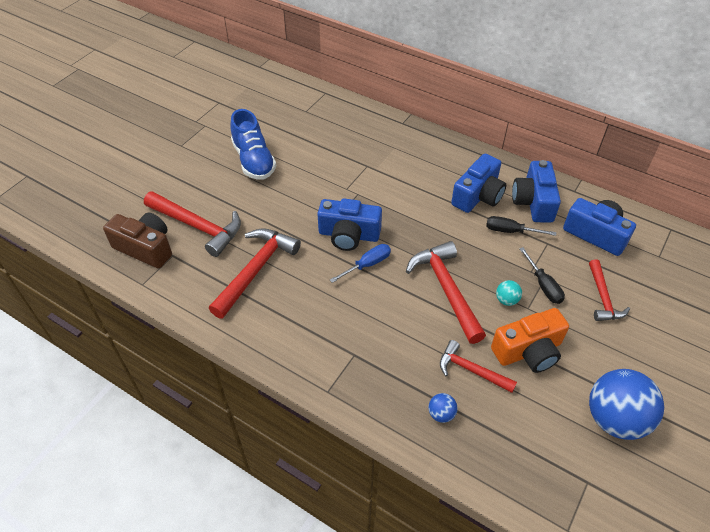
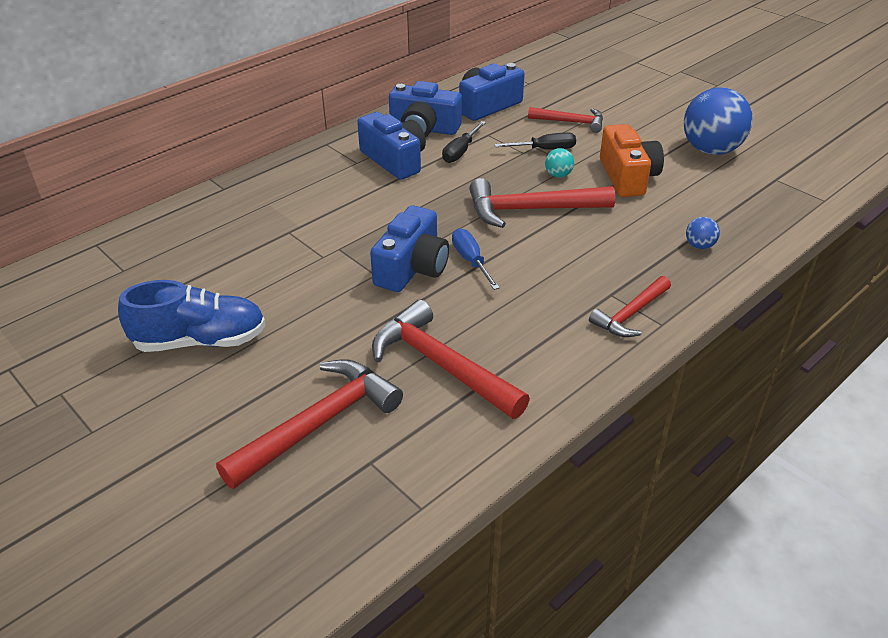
camera: 75 degrees left, 10 degrees down
brown camera [103,213,172,269] -> none
red hammer [440,340,517,393] -> red hammer moved to [589,276,671,337]

